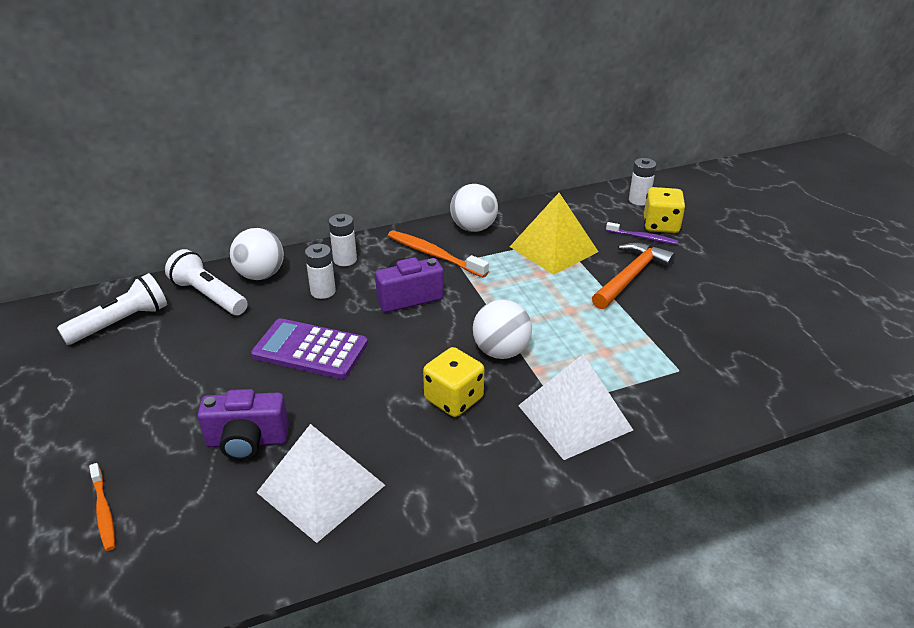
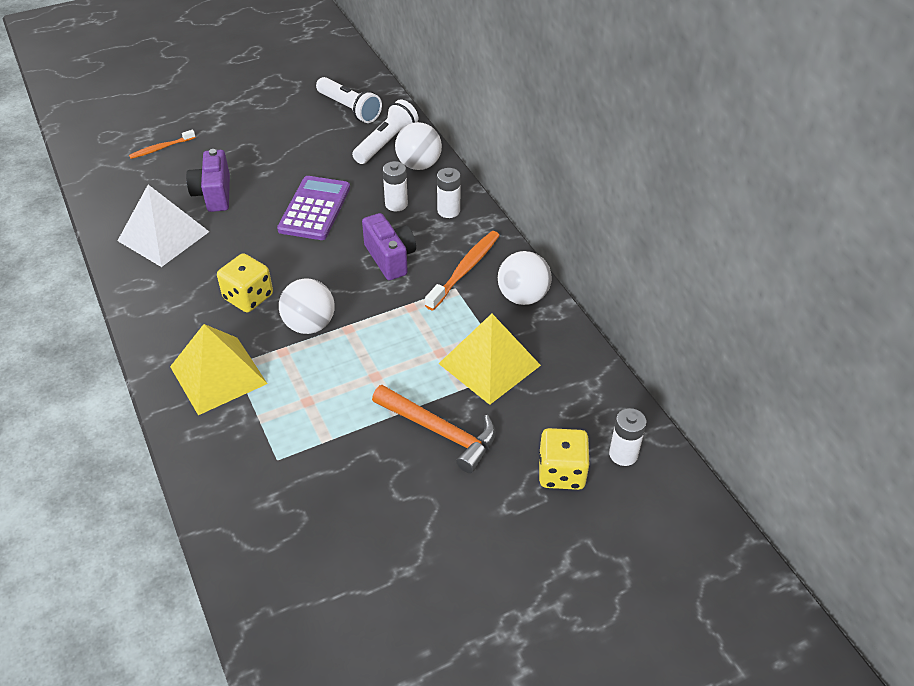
camera: 85 degrees right, 10 degrees up
white pyramid [518,354,633,460] -> yellow pyramid [170,324,268,415]
purple toothbrush [606,222,678,245] -> none

